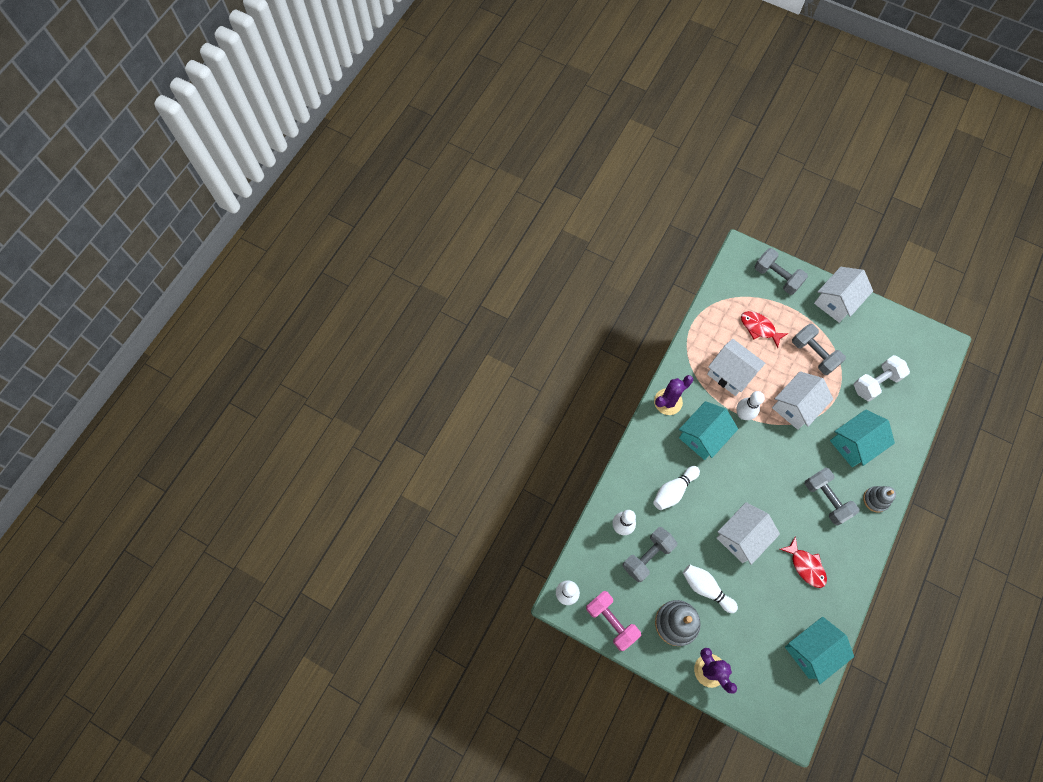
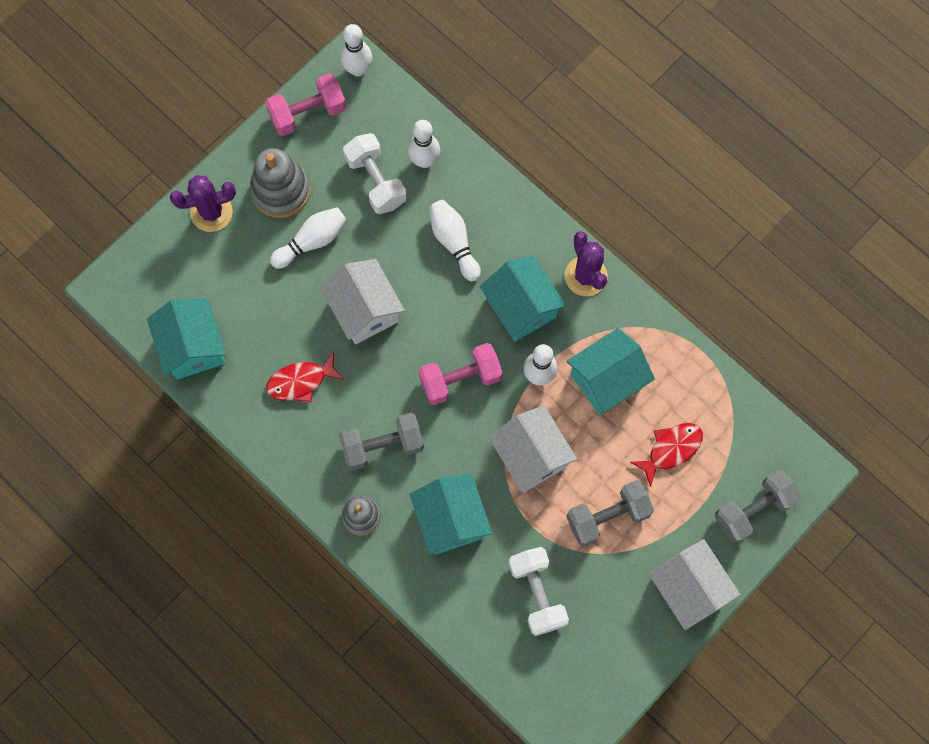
camera: 105 degrees right, 5 degrees up
grey dumbbell [623,527,677,582] -> white dumbbell [343,133,407,214]
white house [707,339,765,396] -> turquoise house [567,328,655,415]
none -> pink dumbbell [419,343,503,405]

